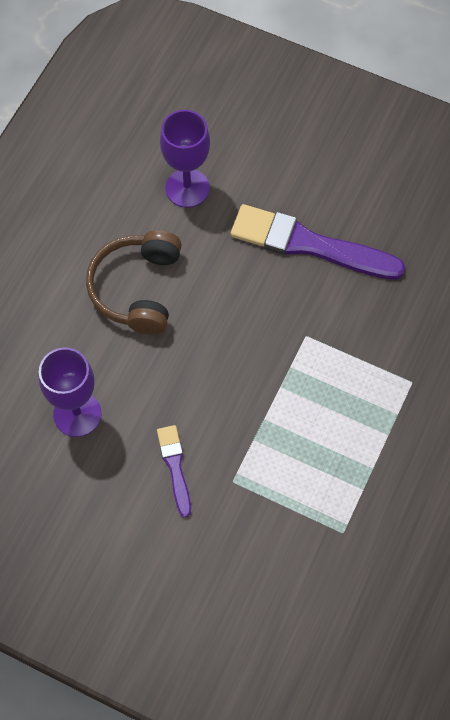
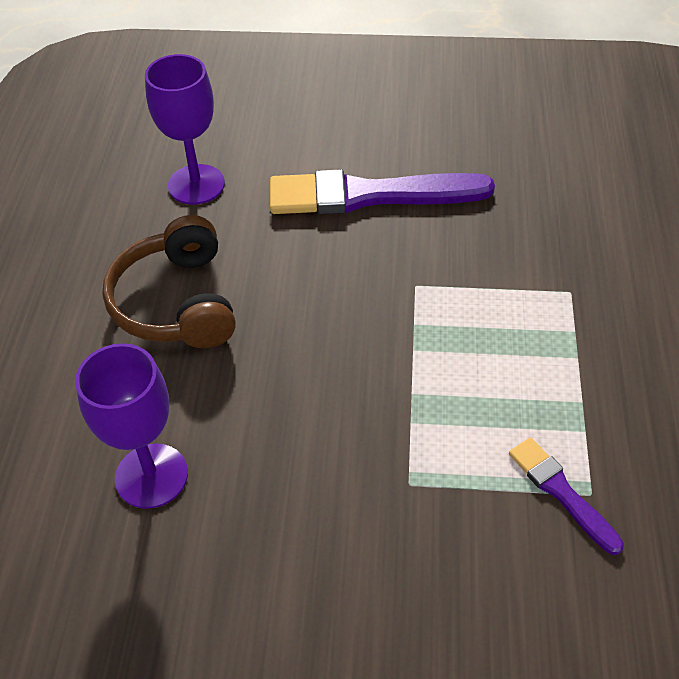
camera: 20 degrees left, 15 degrees down
purple brush [157,425,191,518] -> purple brush moved to [509,438,624,555]

